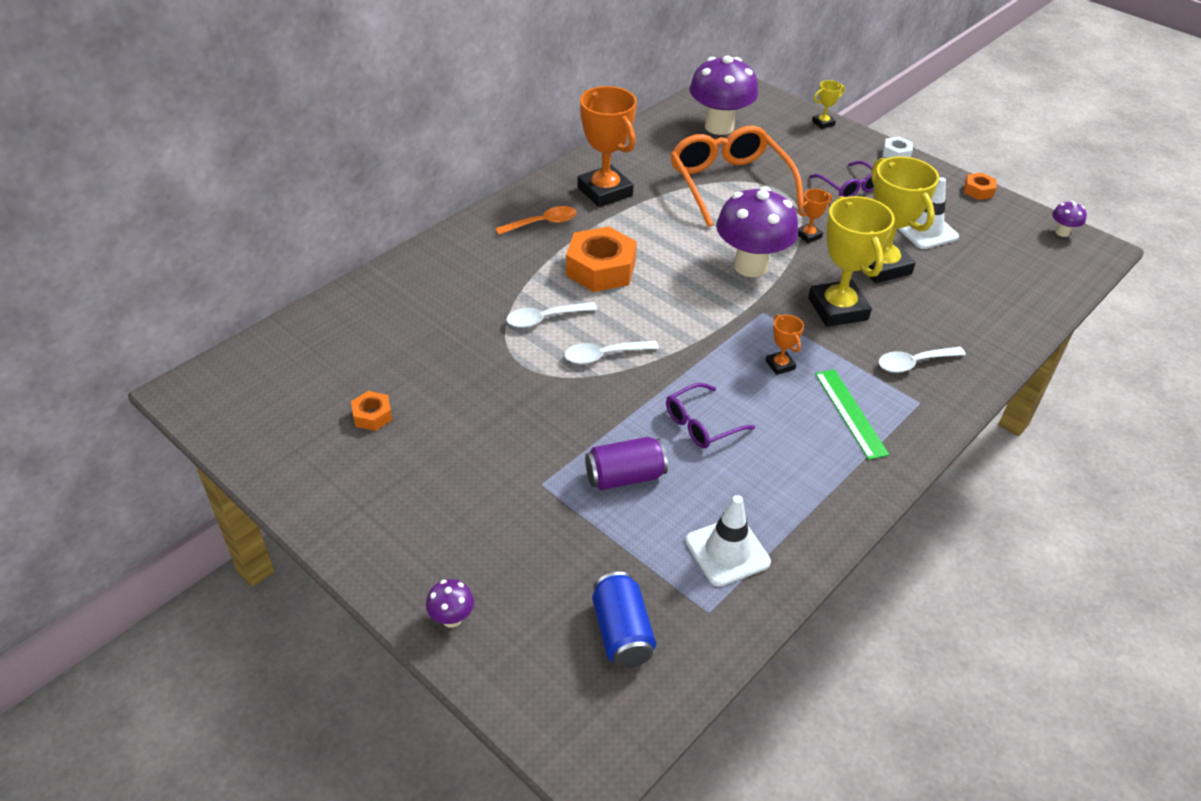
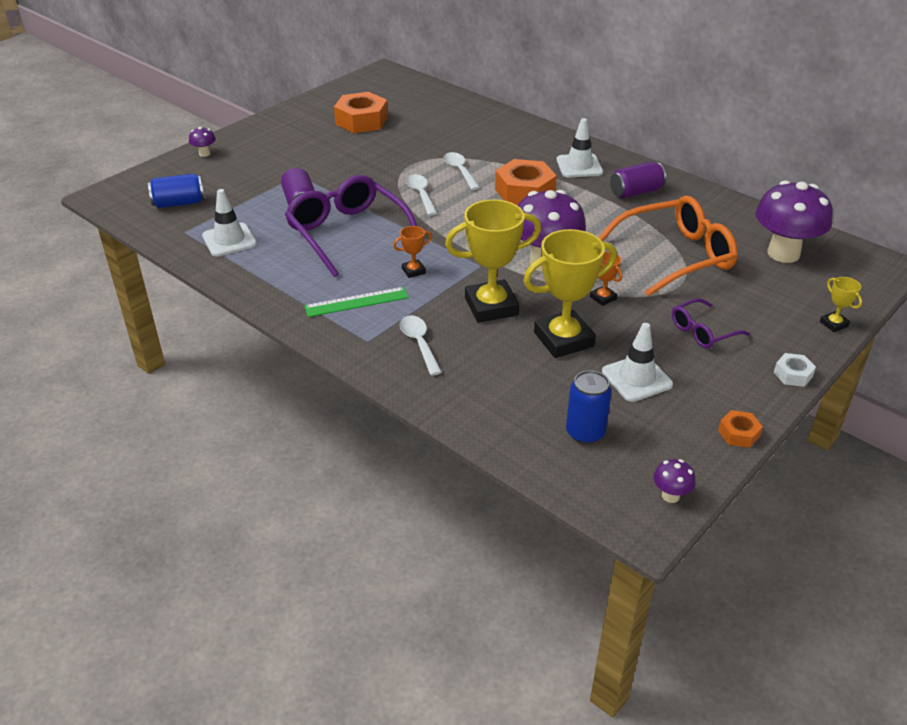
camera: 90 degrees right, 5 degrees down
orange nut [351,391,392,431] -> orange nut [334,92,388,133], size x2.04
orange spoon [495,206,577,235] -> white traffic cone [556,118,603,177]
orange trophy [577,86,637,207] -> purple can [610,162,666,198]
purple glasses [666,383,755,448] -> purple glasses [285,175,417,277], size x1.97
none -> blue can [566,370,612,444]

